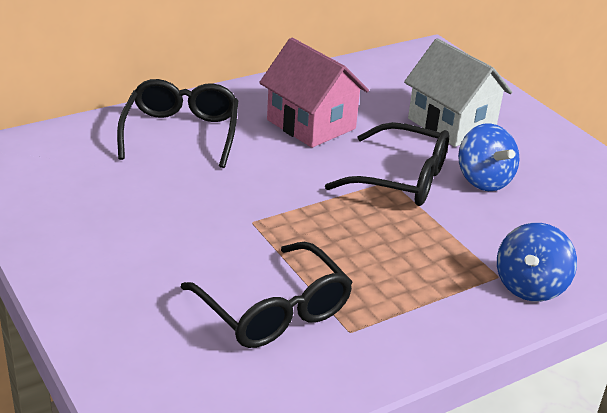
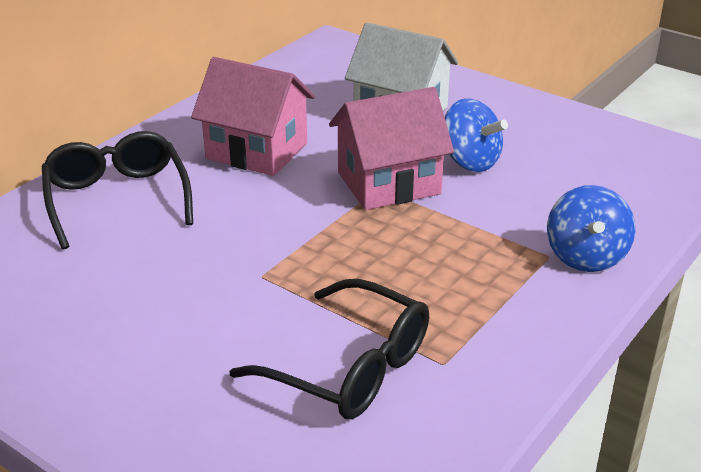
camera: 20 degrees left, 0 degrees up
black glasses [325,122,449,206] -> pink house [329,87,454,210]

